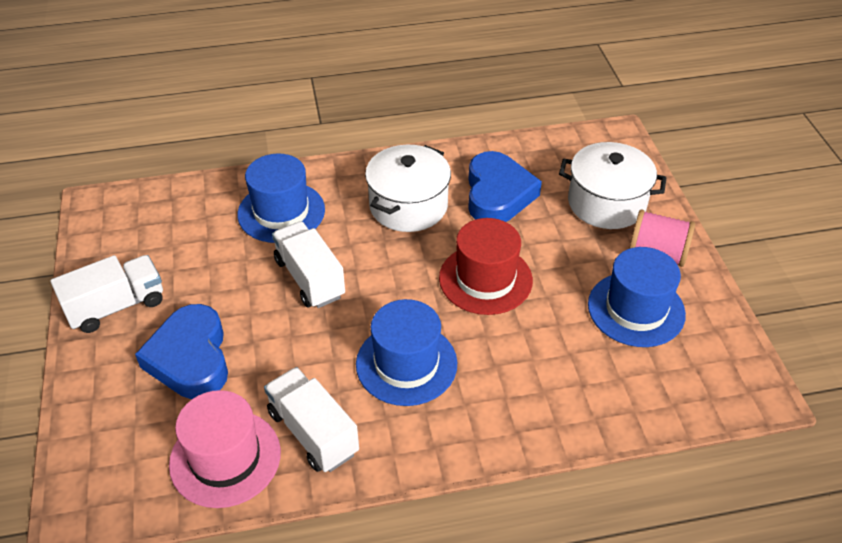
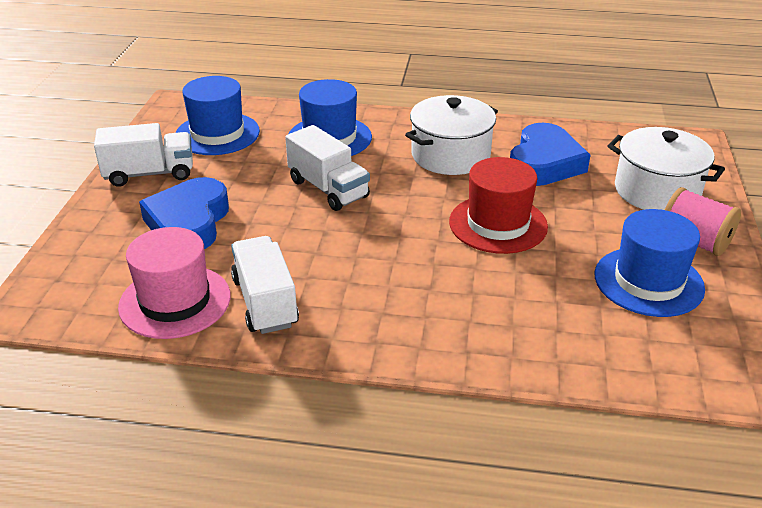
camera: 20 degrees right, 10 degrees down
white truck [272,221,345,308] -> white truck turned 150 degrees clockwise [285,125,370,211]
blue hat [356,299,457,406] -> blue hat moved to [176,76,260,155]

